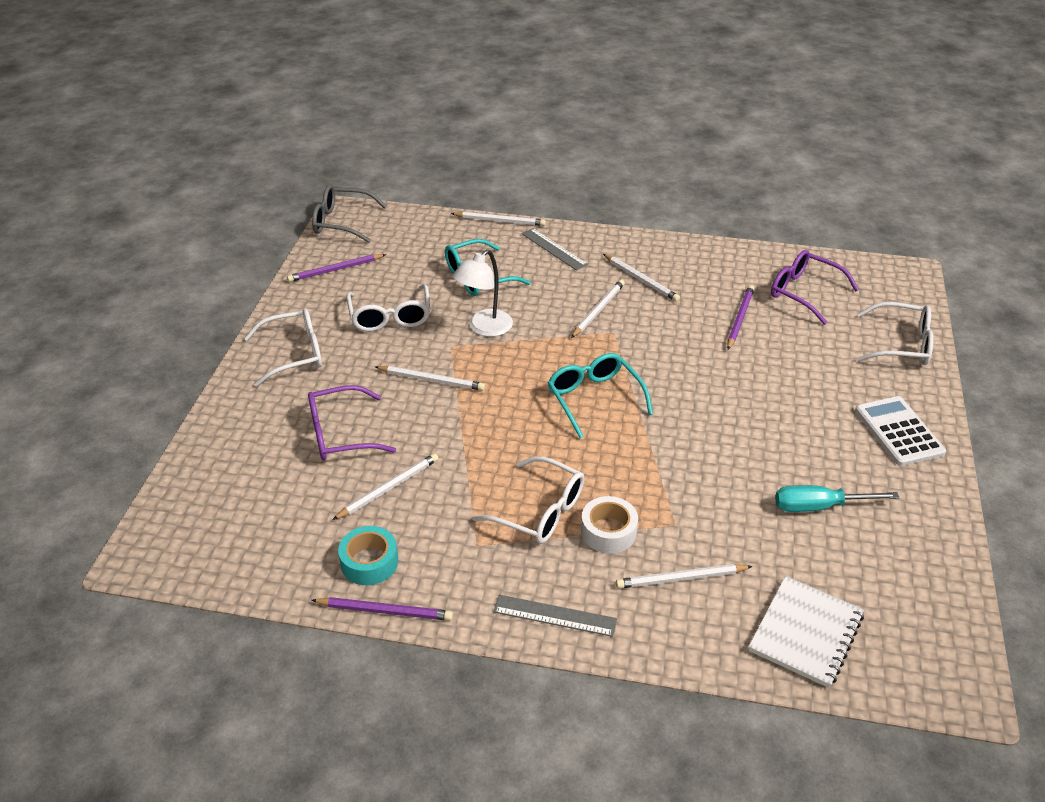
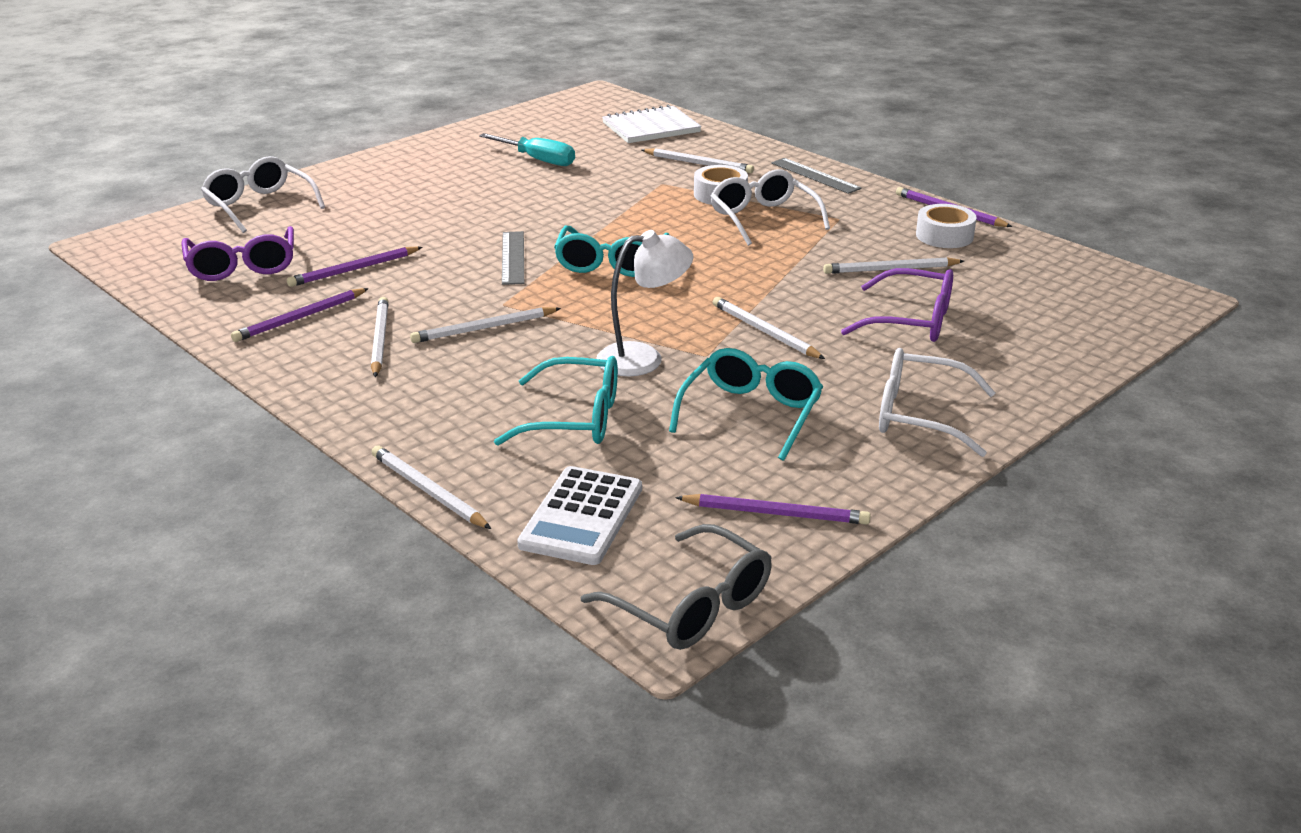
camera: 145 degrees left, 10 degrees down
turquoise tape [338,526,398,585] -> white tape [916,204,977,248]
white glasses [346,284,430,331] -> turquoise glasses [669,348,823,461]
grey ruler [522,228,588,271] -> grey ruler moved to [502,231,524,285]
white calculator [855,396,946,466] -> white calculator moved to [517,466,642,565]
none -> purple pencil [231,288,369,342]

